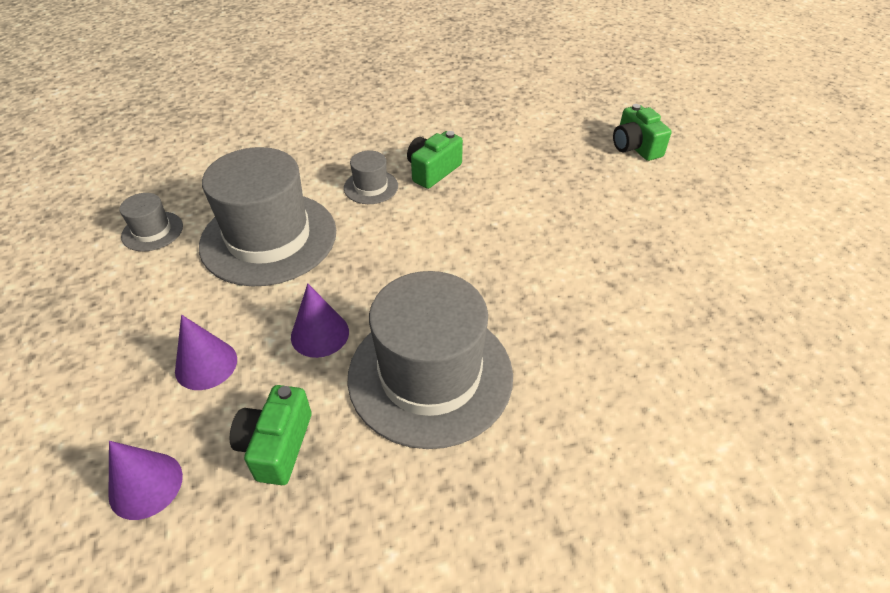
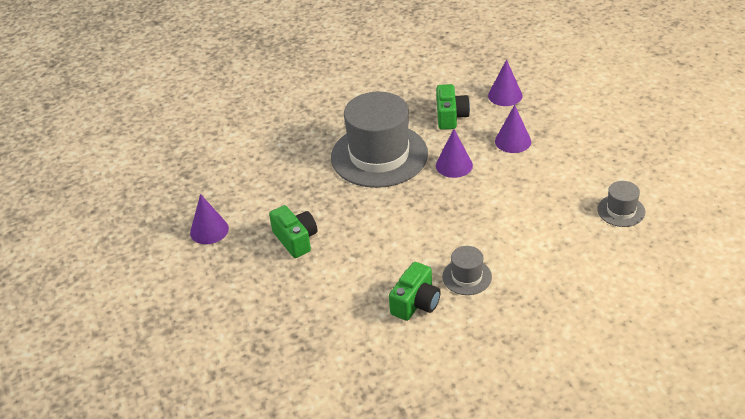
camera: 175 degrees right, 5 degrees down
grey hat [199,147,336,286] -> none
green camera [613,104,672,161] -> green camera moved to [269,205,318,258]
none -> purple cone [190,194,229,244]

